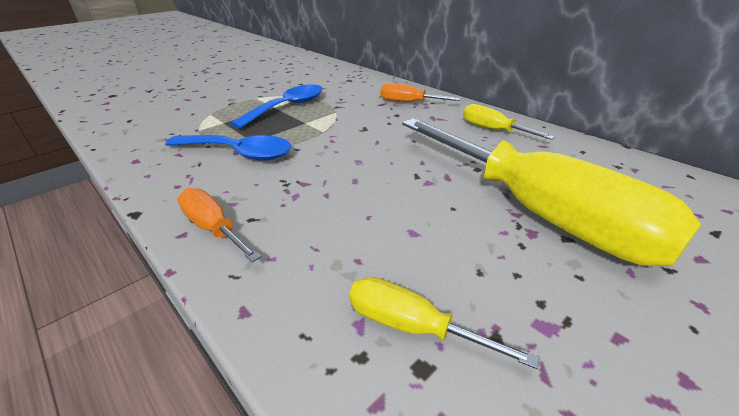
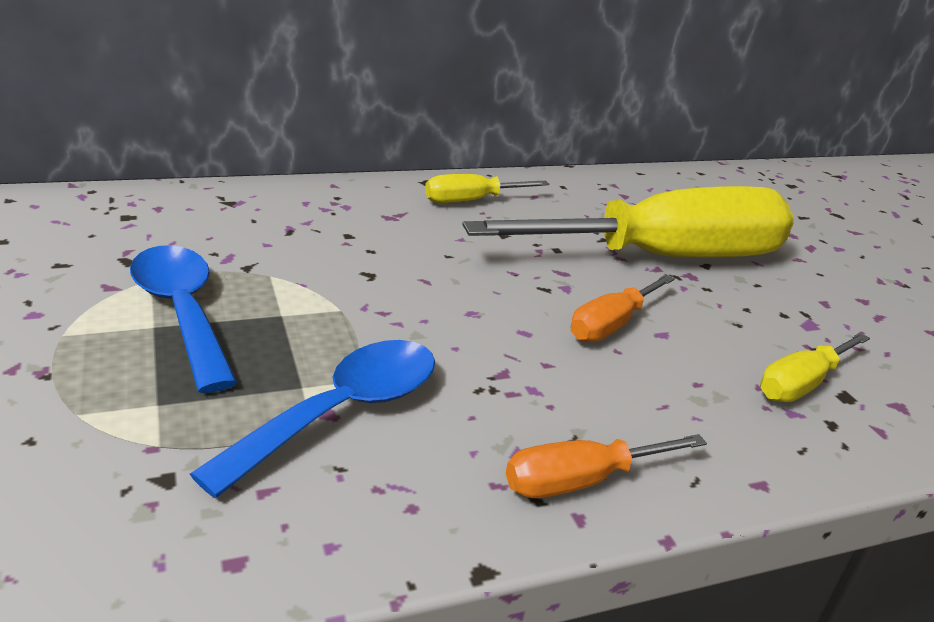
camera: 70 degrees left, 5 degrees down
orange screwdriver [380,83,460,102] -> orange screwdriver moved to [571,275,675,342]

